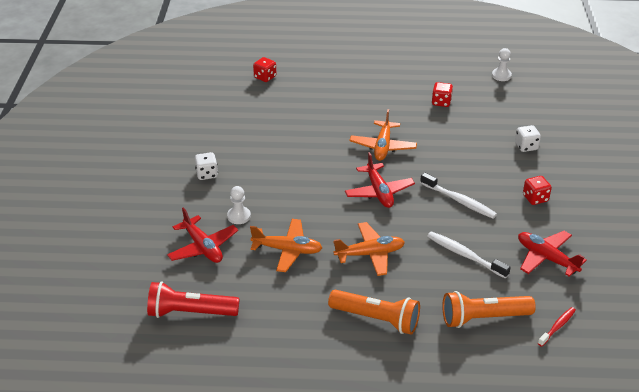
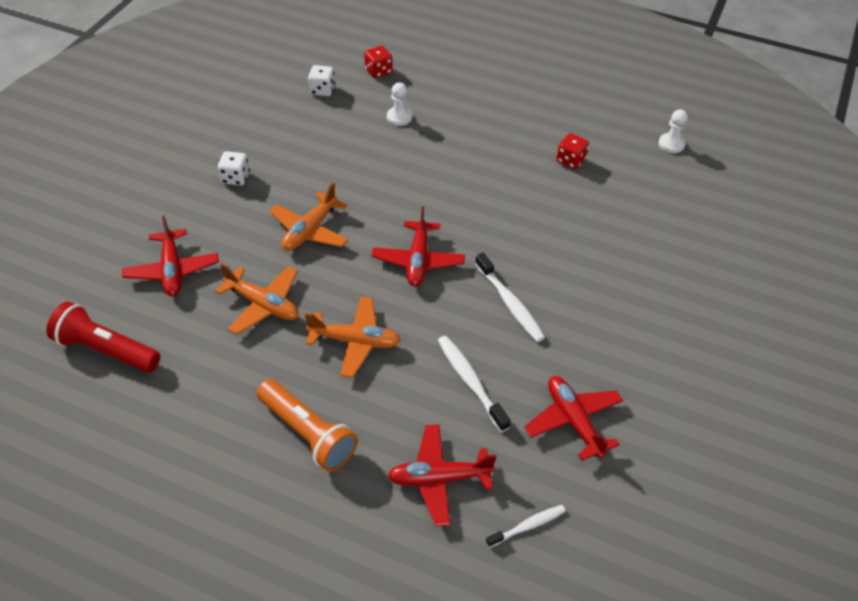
camera: 20 degrees right, 10 degrees up
white pawn [227,186,251,224] -> white pawn moved to [387,82,412,126]
orange plane [349,109,417,161] -> orange plane moved to [269,182,348,251]
orange flashlight [442,291,536,328] -> red plane [388,424,496,526]
white dice [515,125,541,152] -> white dice moved to [308,65,335,96]
red dice [523,176,552,205] -> none
red toothbrush [538,307,576,347] -> white toothbrush [486,505,566,548]

